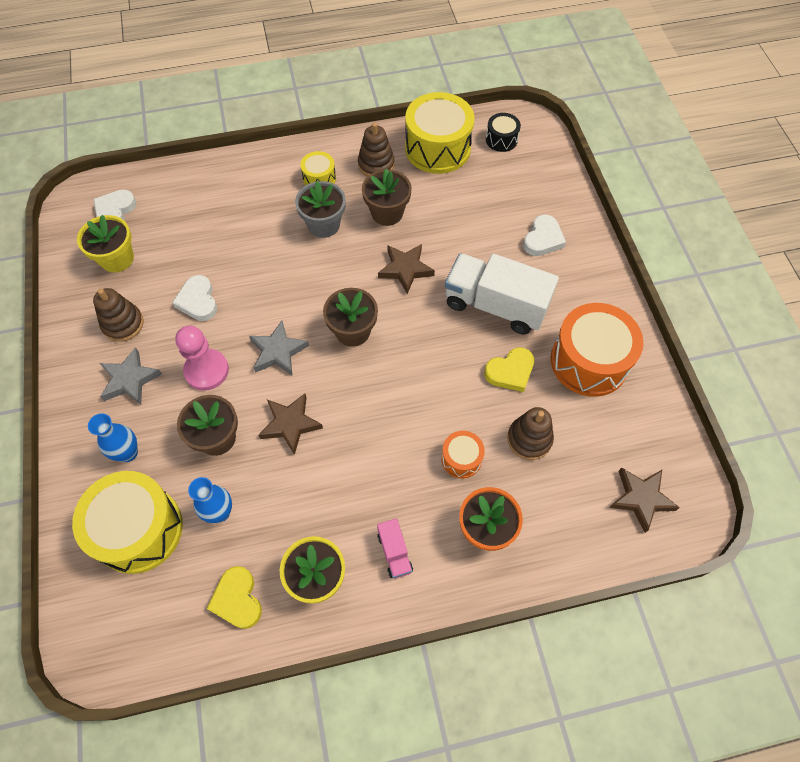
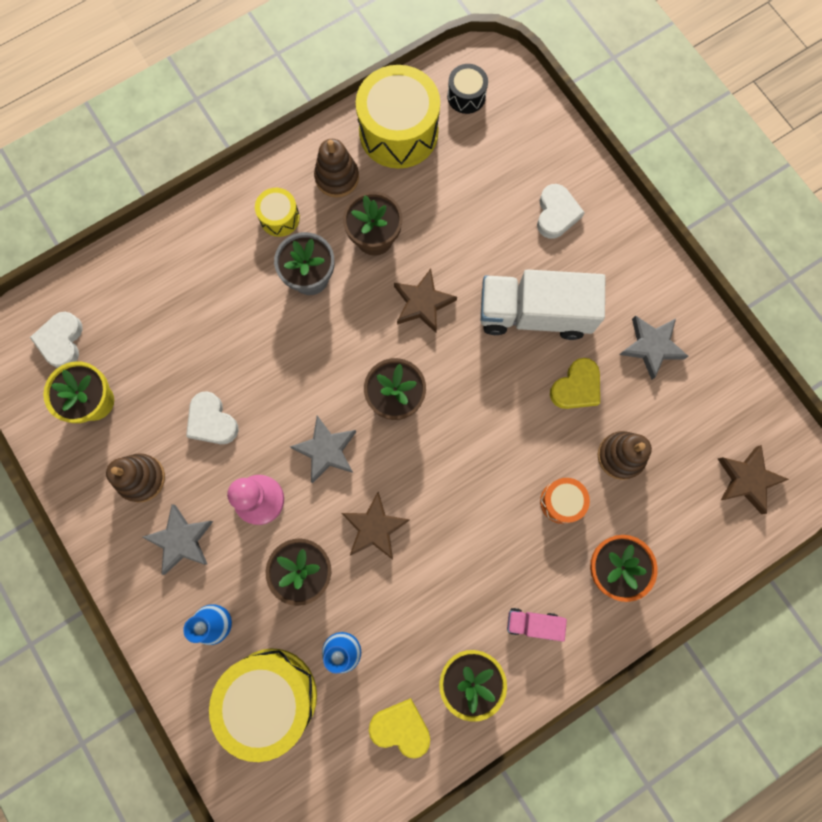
camera: 20 degrees left, 15 degrees up
yellow heart [207,566,262,629] -> yellow heart turned 150 degrees clockwise [369,698,430,759]
pink truck [377,518,413,579] -> pink truck turned 135 degrees clockwise [507,608,567,642]
orange drum [551,303,644,397] -> grey star [619,315,689,380]

